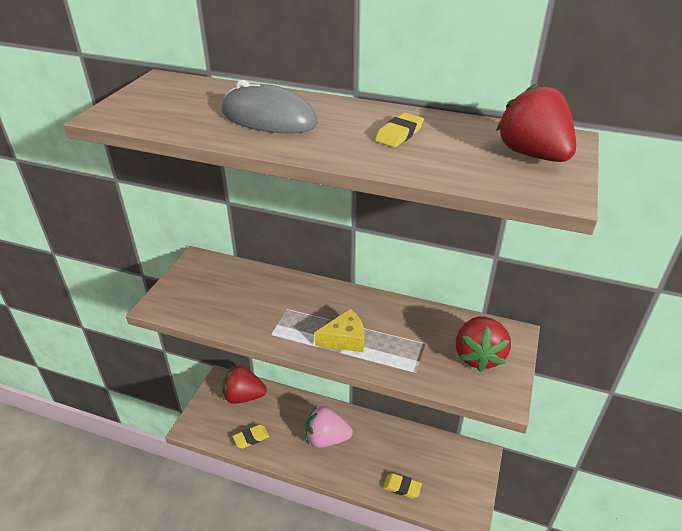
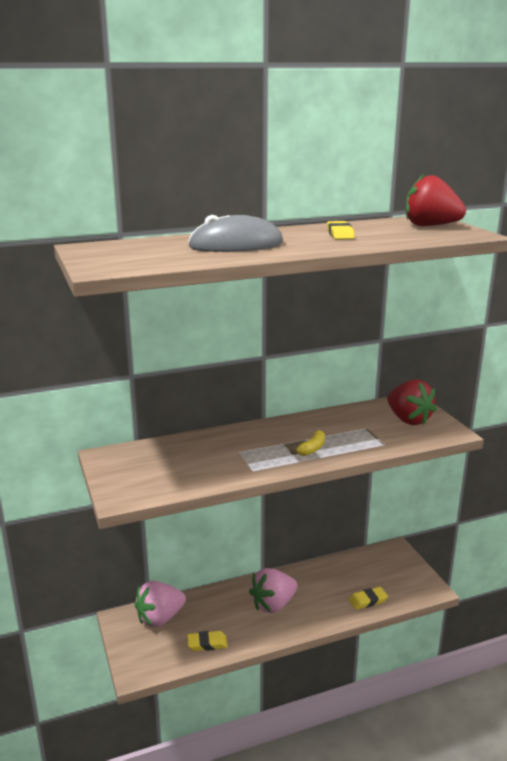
camera: 40 degrees left, 15 degrees down
red strawberry [222,365,267,404] -> pink strawberry [135,581,186,627]
yellow eraser [233,425,269,449] -> yellow eraser turned 60 degrees clockwise [187,631,227,651]
yellow cheese [315,309,365,352] -> yellow banana [291,430,325,456]

